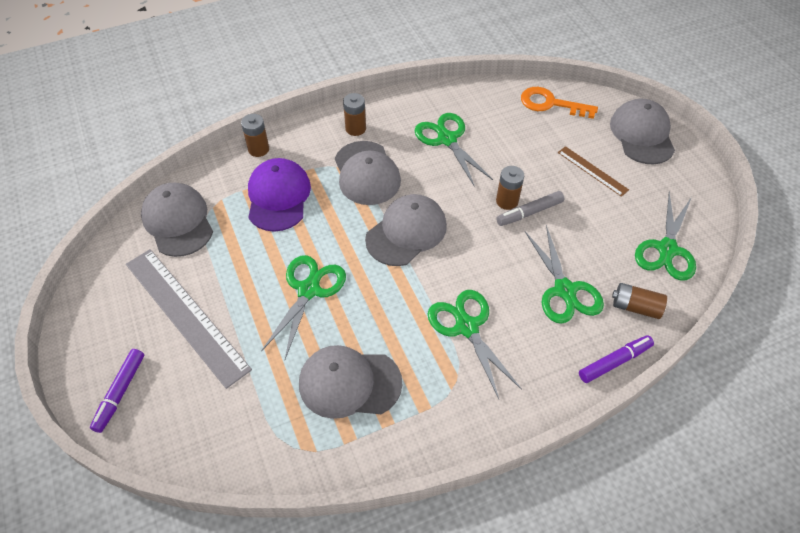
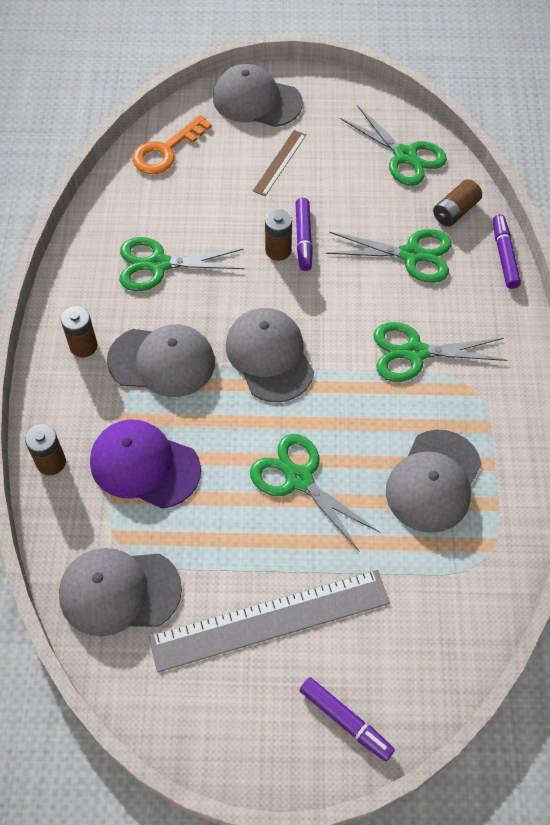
camera: 65 degrees left, 5 degrees up
grey marker [496,191,564,226] -> purple marker [296,198,313,271]
brown ruler [558,146,629,197] -> brown ruler turned 45 degrees counterclockwise [253,130,306,196]

